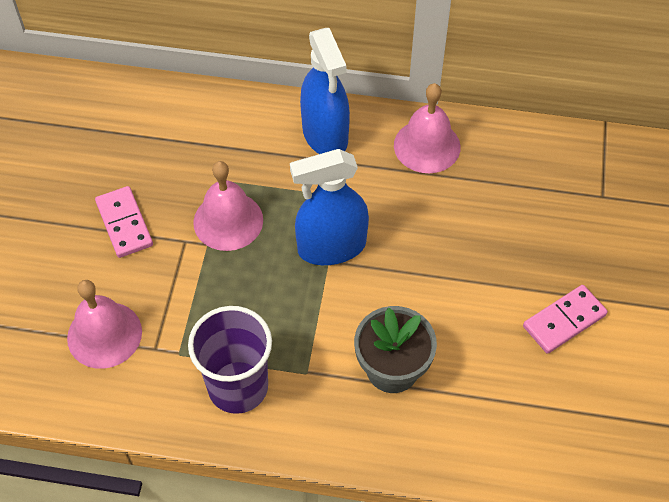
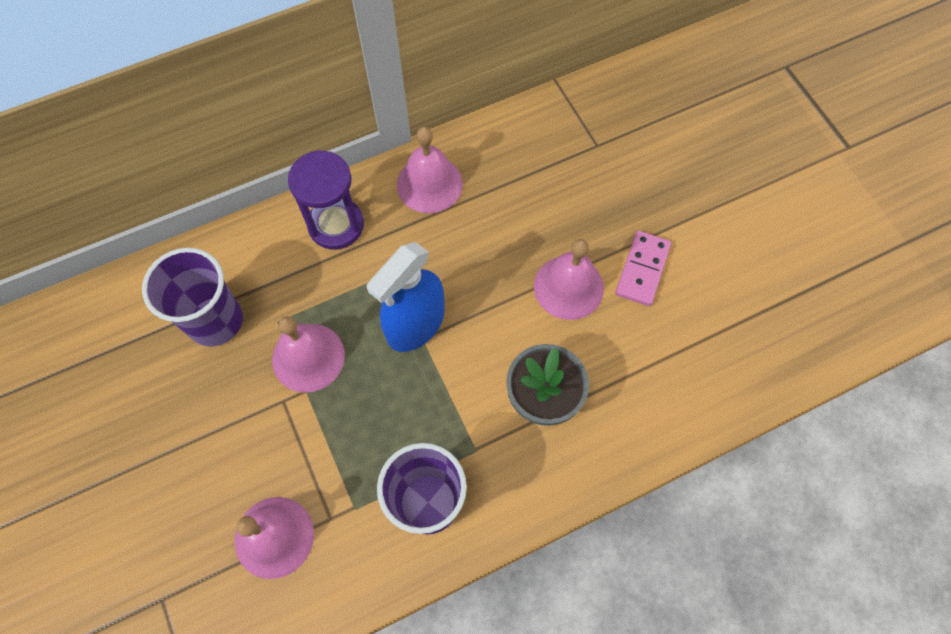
camera: 35 degrees left, 10 degrees up
pink domino [95,186,153,258] -> none
blue spray bottle [300,28,350,154] -> purple hourglass [288,150,364,249]
none -> purple cup [142,248,243,347]
none -> pink bell [534,239,604,320]

